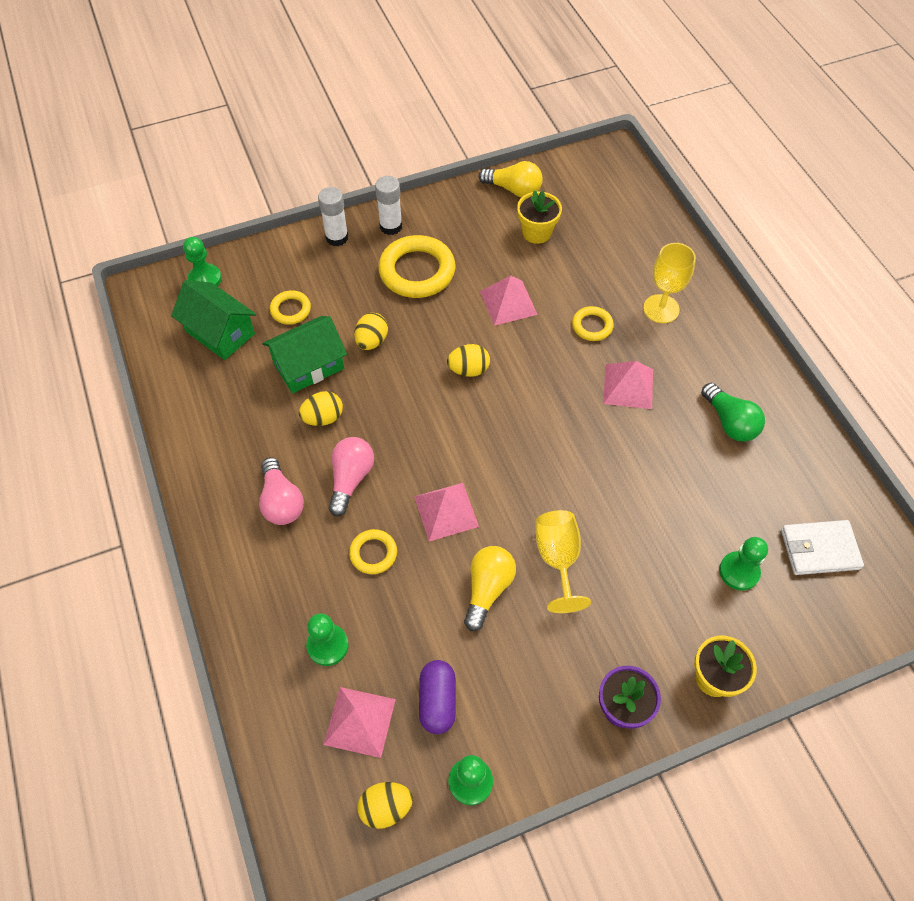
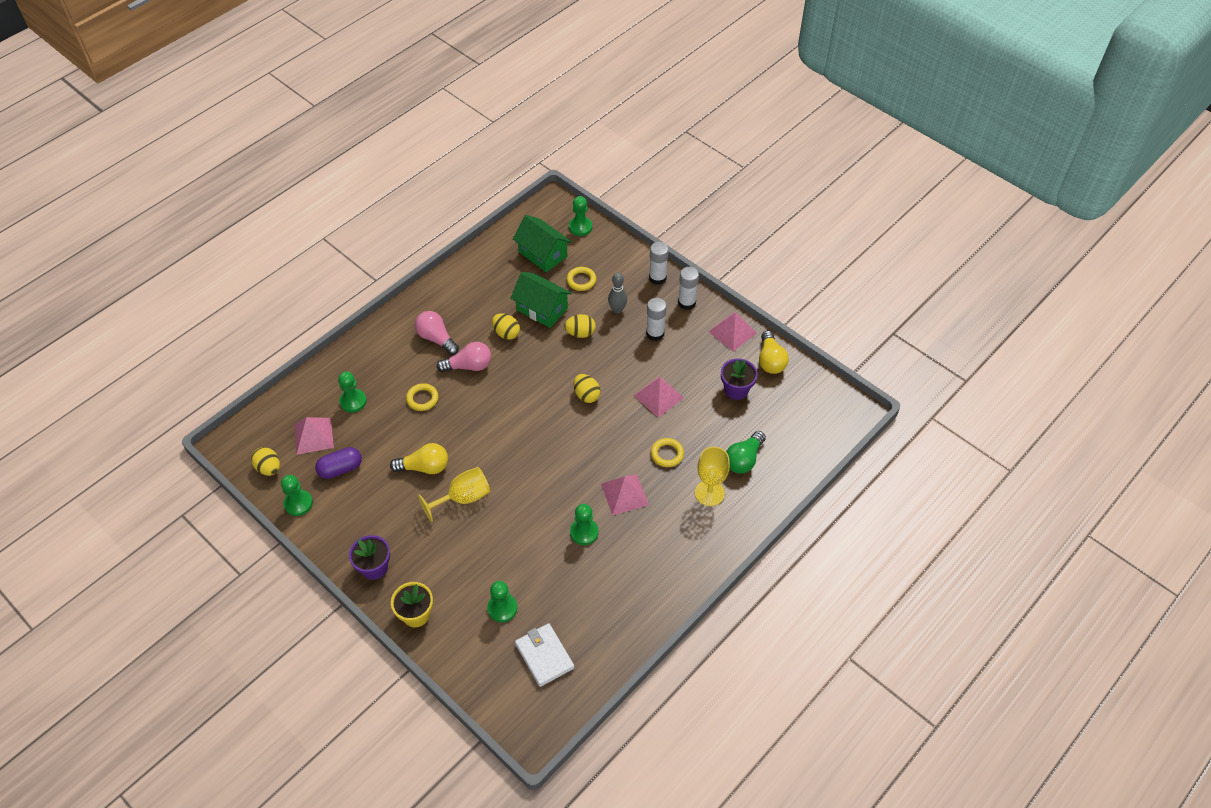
camera: 65 degrees right, 5 degrees down
green house [171,280,256,360] -> green house turned 60 degrees counterclockwise [513,215,572,272]
pink light bulb [259,457,304,525] -> pink light bulb turned 90 degrees clockwise [415,311,459,355]
yellow ring [378,235,455,298] -> white glue stick [646,298,667,341]
pink pyramid [414,483,479,541] -> pink pyramid moved to [708,312,757,352]
yellow flower pot [517,191,562,244] -> purple flower pot [721,358,758,400]
green light bulb [701,383,765,442] -> green light bulb moved to [726,431,766,474]
none -> green pawn [570,504,599,545]
none -> grey bowling pin [608,272,627,314]

